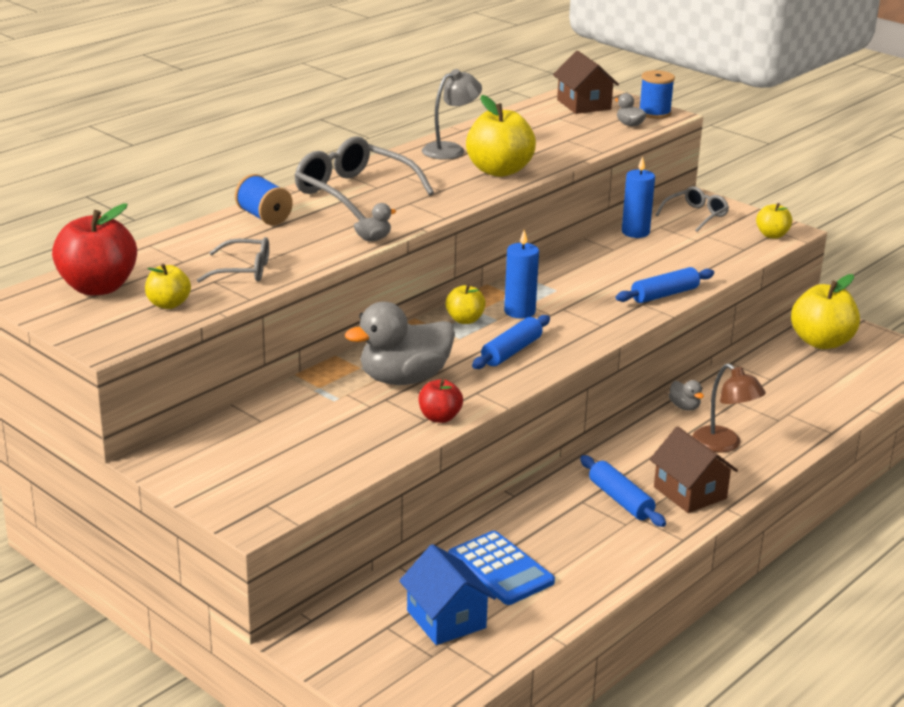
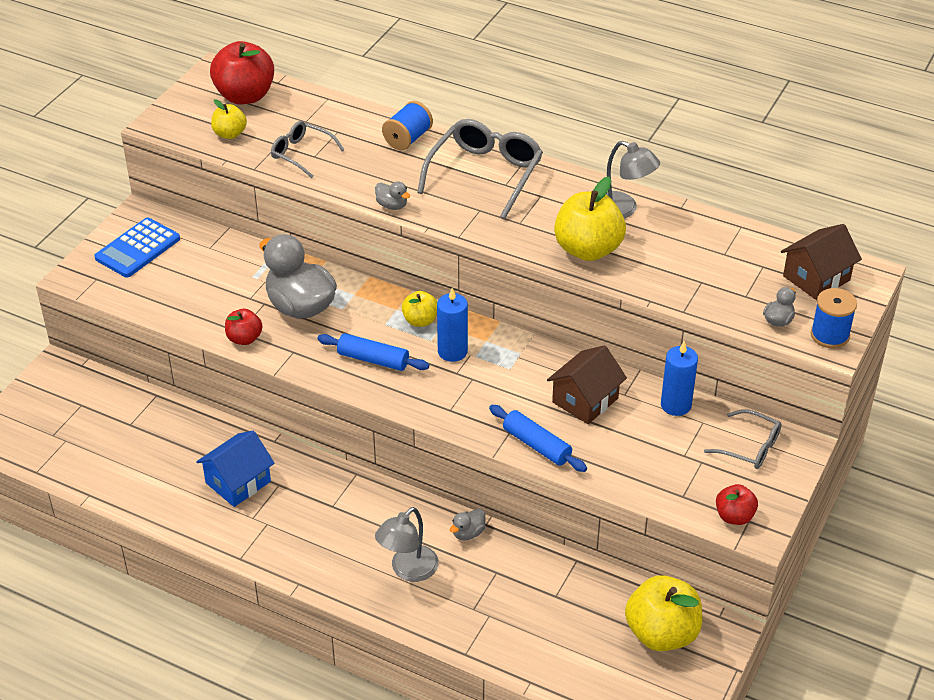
camera: 75 degrees right, 15 degrees up
grey glasses [197,237,269,283] -> grey glasses turned 135 degrees clockwise [271,121,344,178]
blue house [399,544,496,645] -> blue house moved to [196,431,275,507]
blue calculator [448,531,555,605] -> blue calculator moved to [94,218,180,278]
blue rolling pin [580,455,666,527] -> none
brown house [650,426,738,513] -> brown house moved to [547,345,627,424]
brown lamp [692,363,766,452] -> grey lamp [375,507,439,582]
yellow apple [756,203,792,239] -> red apple [716,484,758,525]

